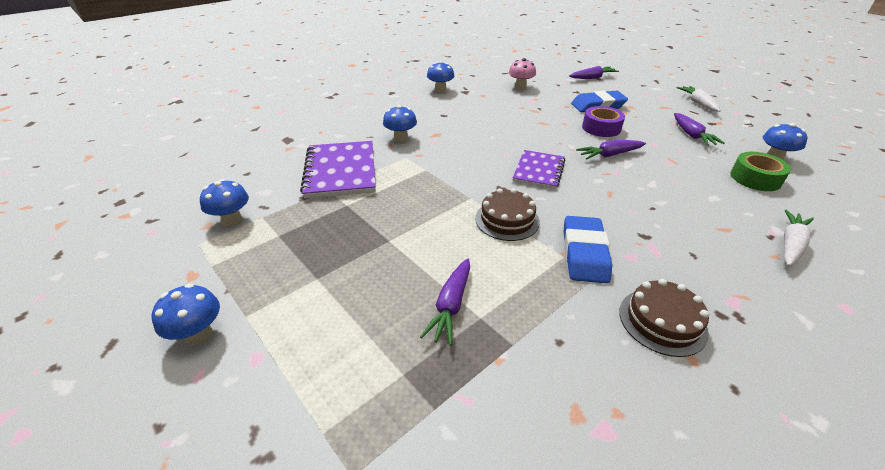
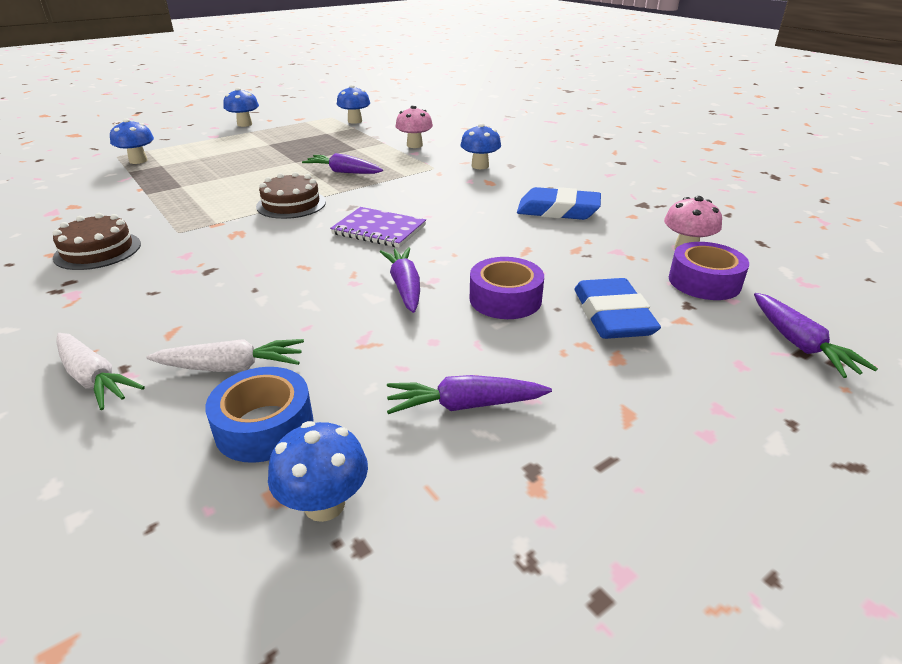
camera: 95 degrees right, 5 degrees down
purple notebook [300,141,376,198] -> pink mushroom [395,105,433,148]
purple carrot [420,258,470,346] -> purple carrot moved to [302,153,383,174]
blue mushroom [427,61,454,93] -> blue mushroom moved to [110,119,154,164]
blue eraser [563,216,612,283] -> blue eraser moved to [517,187,601,220]
white carrot [676,86,721,112] -> white carrot moved to [147,339,304,372]
green tape [730,152,791,191] -> blue tape [205,367,313,463]
none -> purple tape [669,242,749,300]

